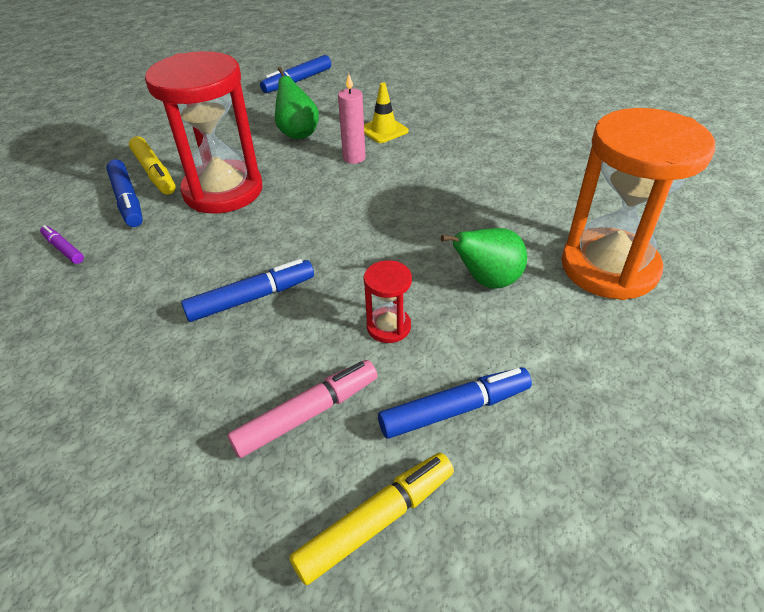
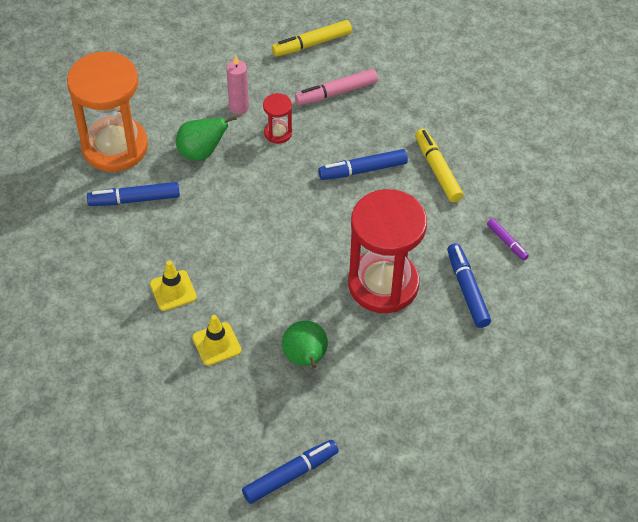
camera: 170 degrees left, 10 degrees up
yellow marker [129,136,176,195] -> yellow marker moved to [415,129,463,202]
pink candle [338,74,366,164] -> pink candle moved to [226,56,249,114]
blue marker [378,367,532,439] -> blue marker moved to [87,182,180,206]
none -> yellow traffic cone [150,261,197,311]

